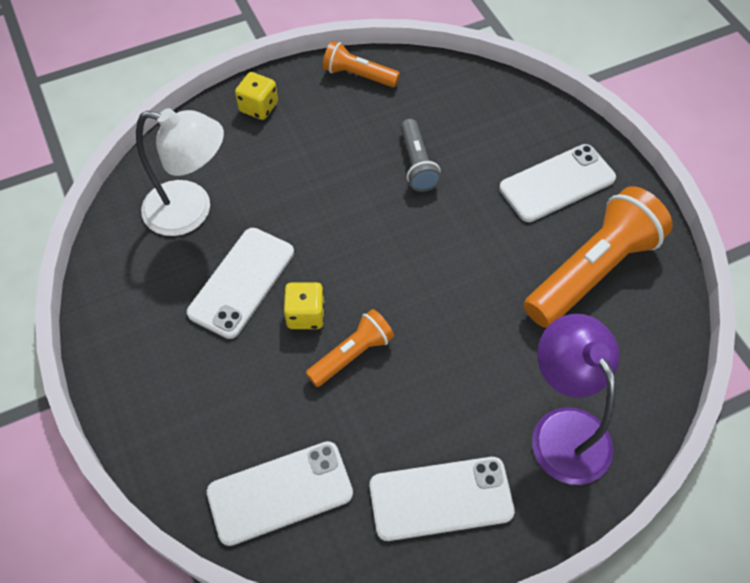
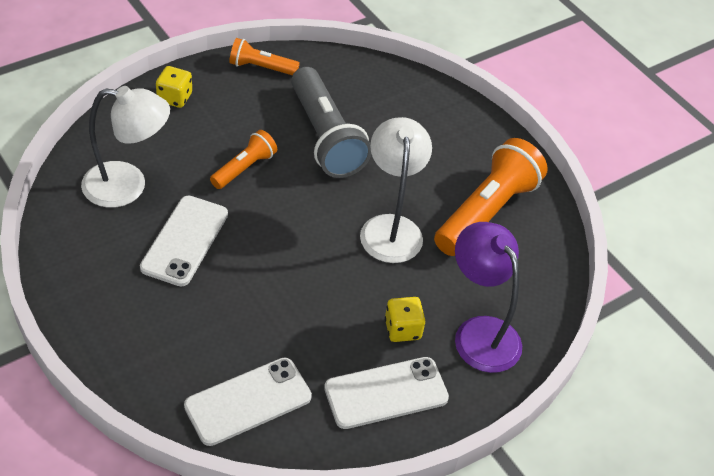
camera: 15 degrees left, 10 degrees down
yellow dice [283,282,324,329] -> yellow dice moved to [385,297,425,342]
orange flashlight [306,309,394,387] -> orange flashlight moved to [210,130,277,189]
grey flashlight [401,119,441,192] -> grey flashlight [291,67,371,178], size x1.87
white phone [499,144,616,222] -> none
none -> white lamp [360,117,432,263]

